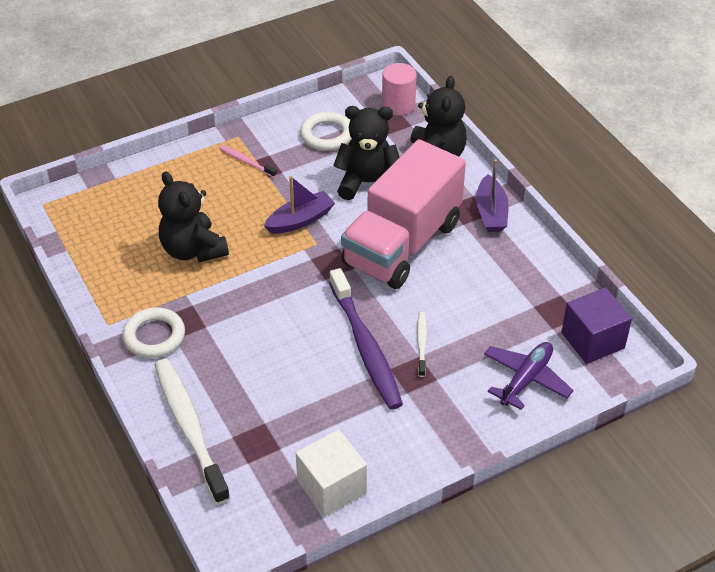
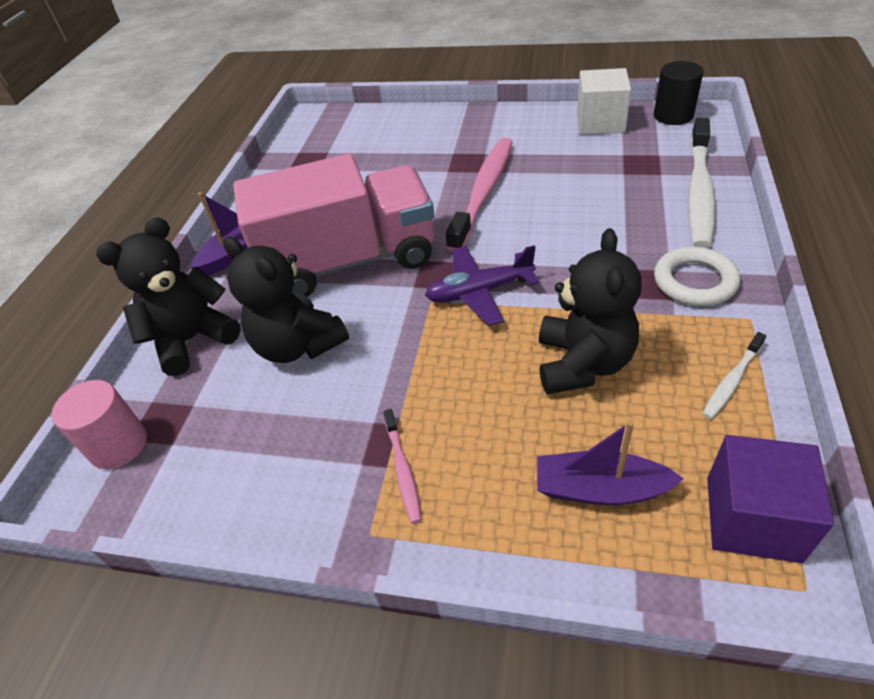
camera: 135 degrees left, 0 degrees up
purple boat [264,176,335,234] -> purple boat moved to [537,421,684,505]
white ring [300,112,351,151] -> none
purple toothbrush [329,268,403,410] -> pink toothbrush [446,138,513,252]
white toothbrush [417,312,427,377] -> white toothbrush moved to [702,332,766,419]
purple plane [484,342,574,410] -> purple plane moved to [425,245,539,326]
purple cube [561,288,632,364] -> purple cube moved to [707,435,834,563]
none -> black cylinder [654,61,703,125]

